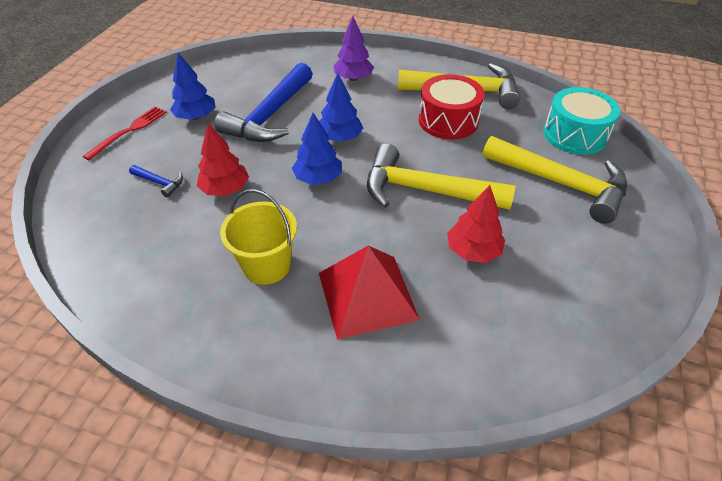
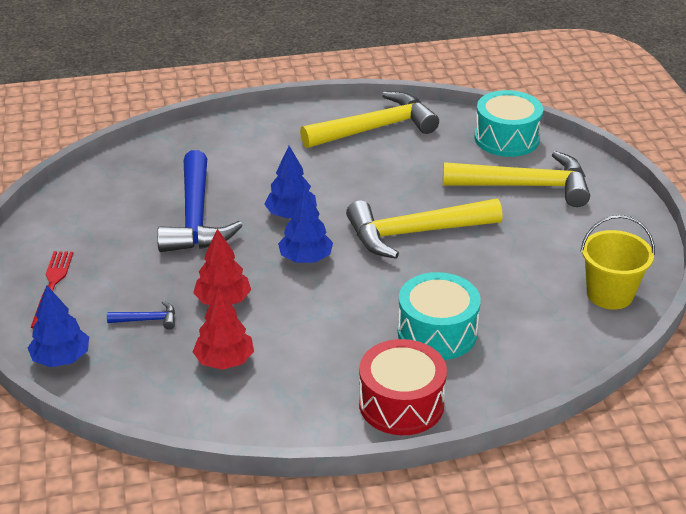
camera: 30 degrees left, 10 degrees down
blue tree [170,53,215,120] -> blue tree moved to [28,285,89,367]
yellow bucket [220,189,297,285] -> yellow bucket moved to [580,215,655,310]
red pyramid [319,246,420,340] -> turquoise drum [398,272,481,360]
purple tree [333,17,374,81] -> none
red drum [419,74,485,139] -> red drum moved to [359,339,447,435]
red tree [447,185,505,263] -> red tree moved to [193,287,254,370]

